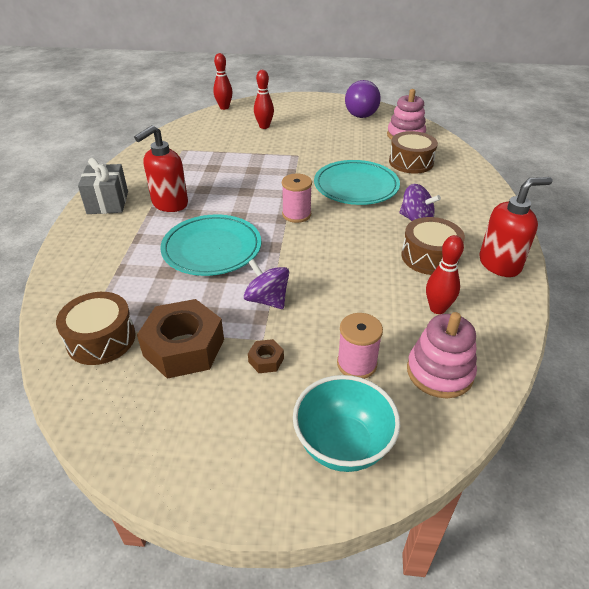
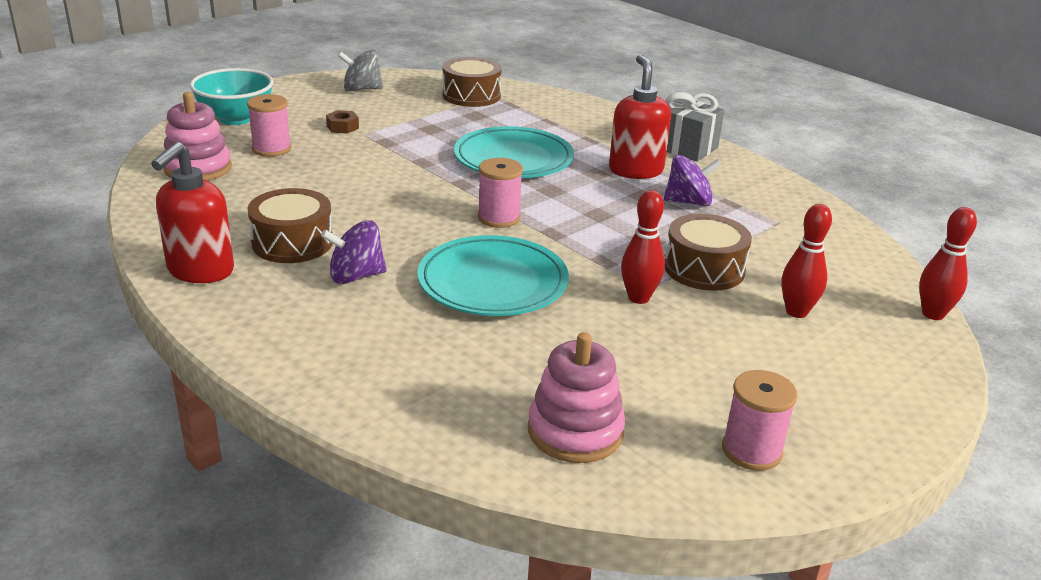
camera: 130 degrees right, 10 degrees down
brown nut [137,299,224,379] -> none
purple spinning top [244,259,289,309] -> purple spinning top moved to [664,155,722,206]
purple light bulb [345,80,380,118] -> pink spool [722,370,798,471]
brown drum [389,131,438,174] -> brown drum moved to [665,214,752,291]
red bowling pin [426,235,464,314] -> red bowling pin moved to [621,190,665,304]
none -> grey spinning top [338,50,383,91]

